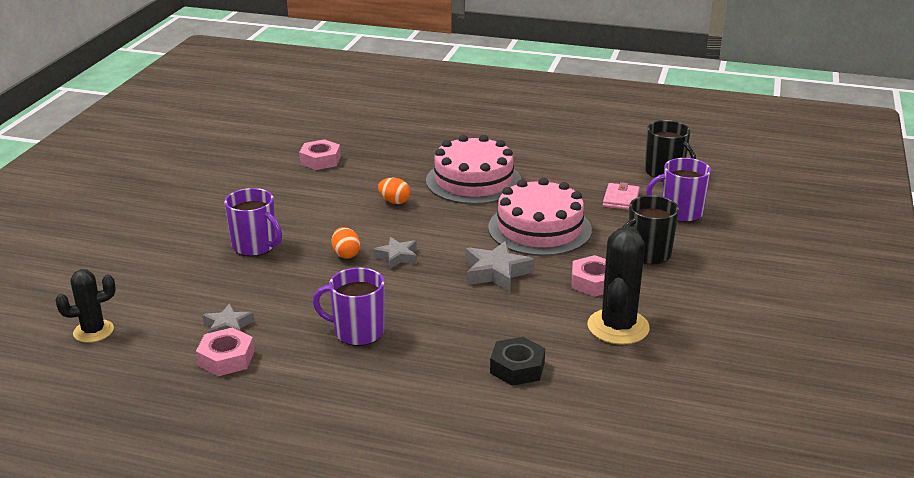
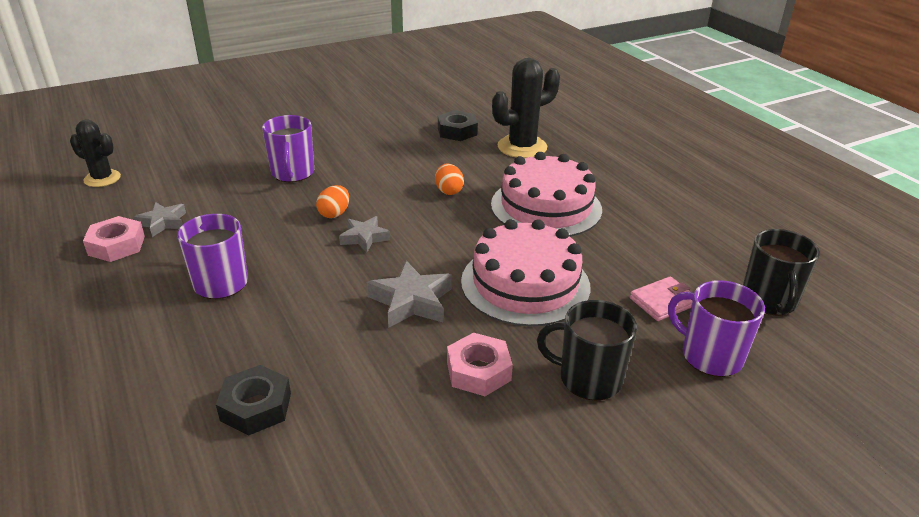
camera: 45 degrees right, 5 degrees up
pink nut [299,139,341,170] -> black nut [438,110,478,141]
black cactus [587,226,650,345] -> black cactus moved to [492,58,560,158]

